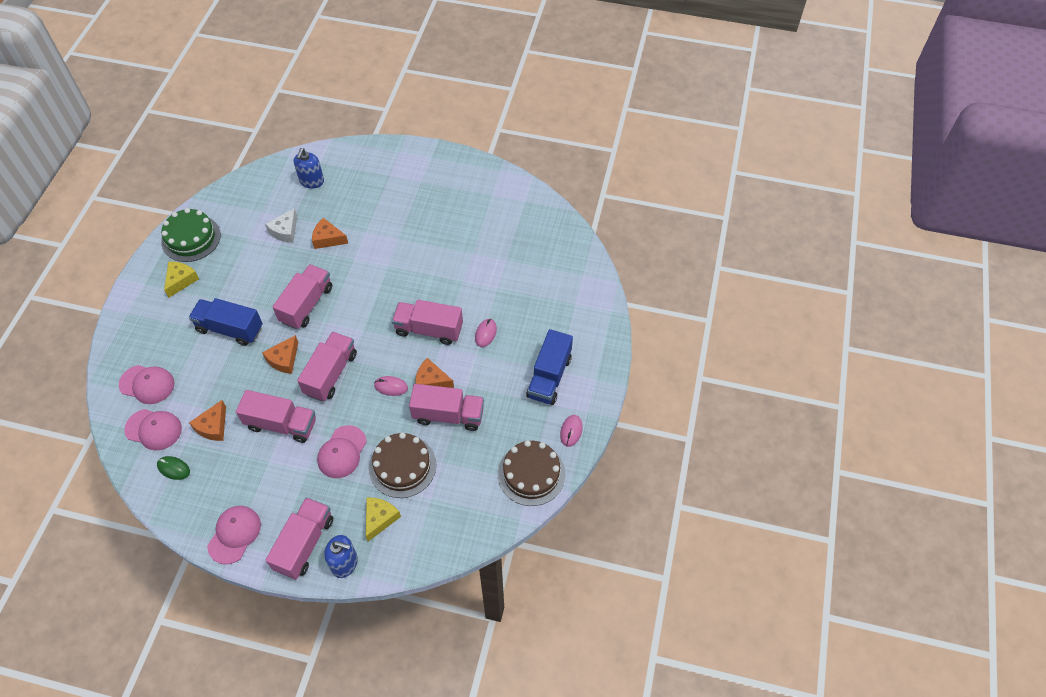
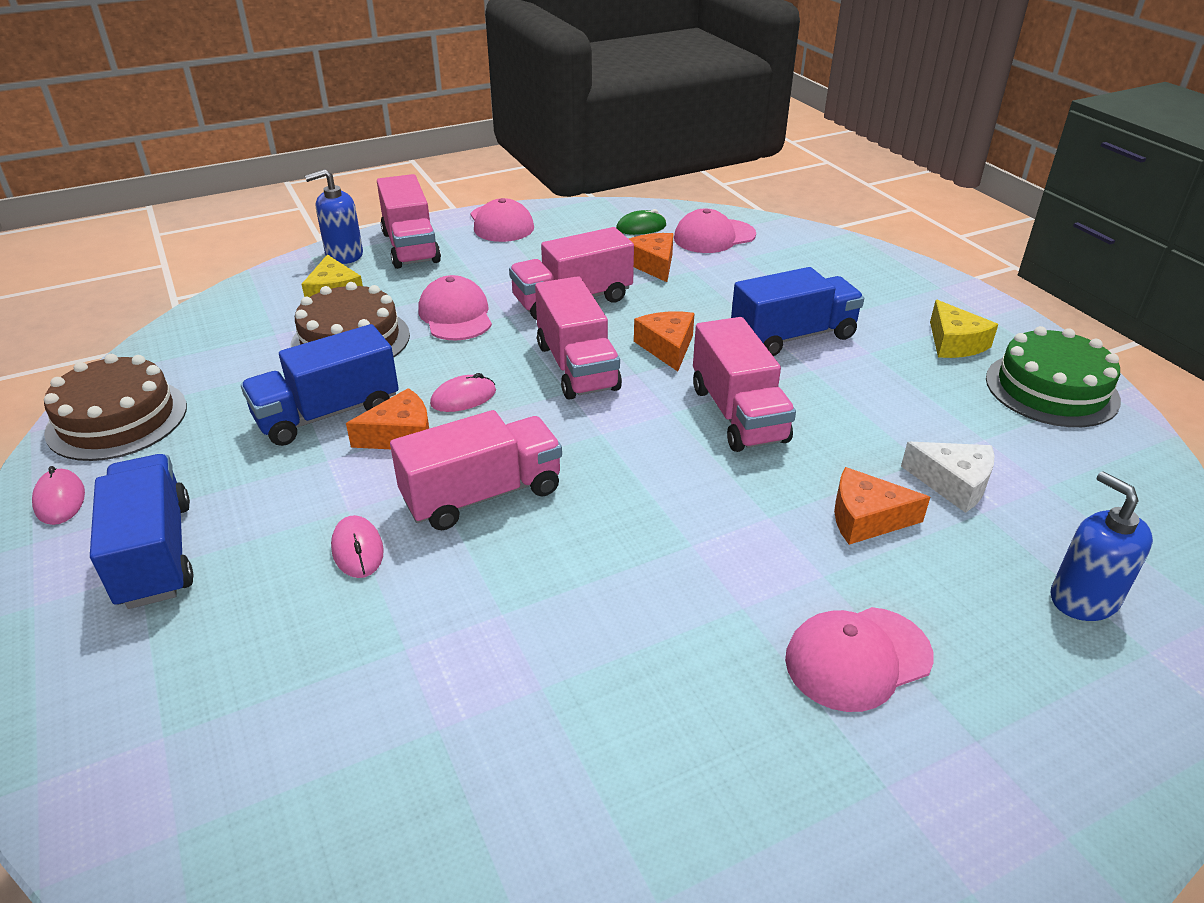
camera: 140 degrees right, 20 degrees down
pink cap [119,365,175,404] -> pink cap moved to [785,607,934,712]
white cheese [265,208,297,243] -> white cheese turned 135 degrees clockwise [901,442,994,513]
orange cheese [312,218,348,249] -> orange cheese turned 150 degrees counterclockwise [834,467,930,545]
pink truck [409,384,484,431] -> blue truck [241,324,399,446]

